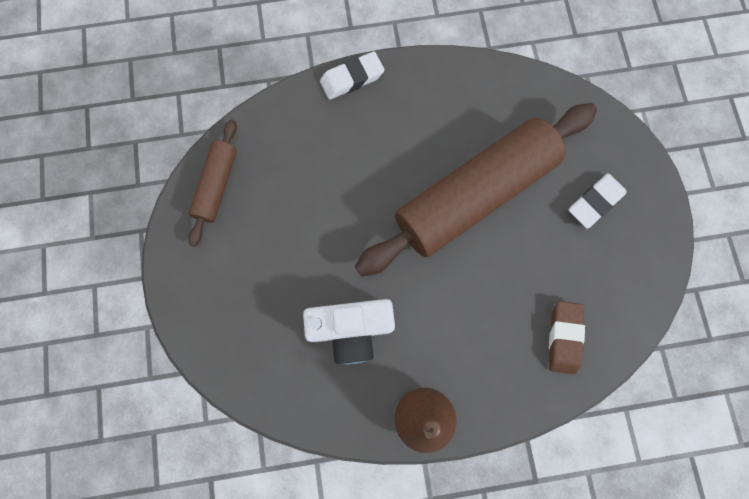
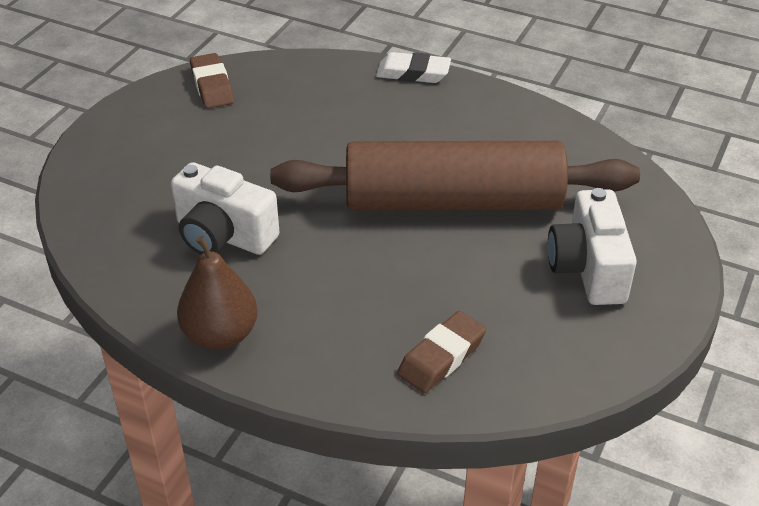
camera: 35 degrees right, 35 degrees down
brown rolling pin [188,119,237,247] -> brown eraser [190,53,234,108]
white eraser [569,173,626,229] -> white camera [548,188,637,305]

